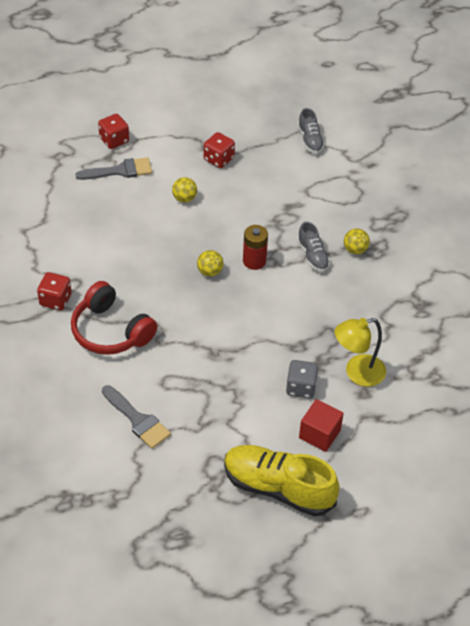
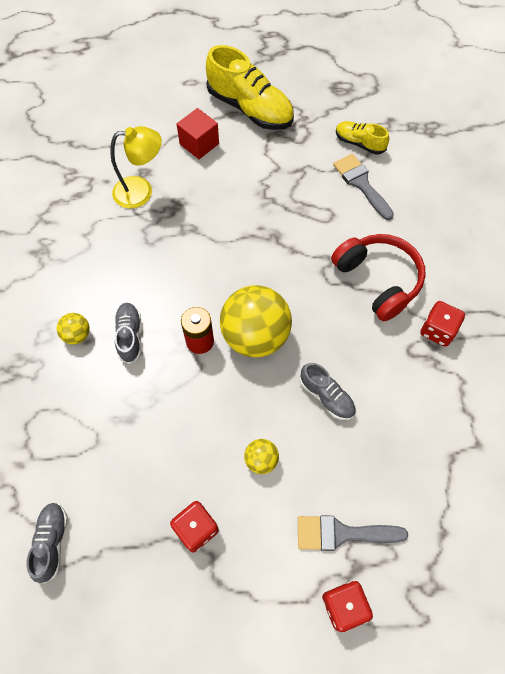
camera: 165 degrees left, 15 degrees up
yellow ball [197,250,223,277] -> yellow ball [220,285,292,357], size x2.21
grey dice [286,360,318,399] -> none
none -> grey shoe [300,363,356,420]
none -> yellow shoe [336,121,389,154]

